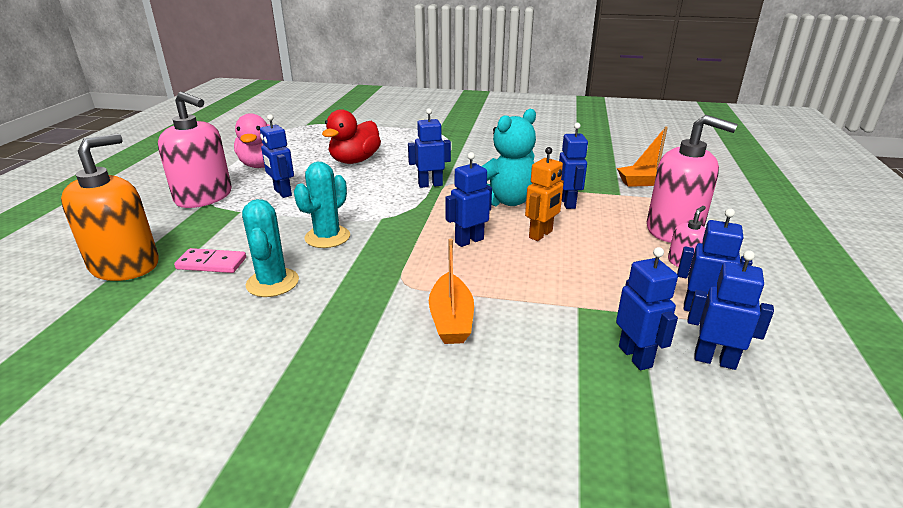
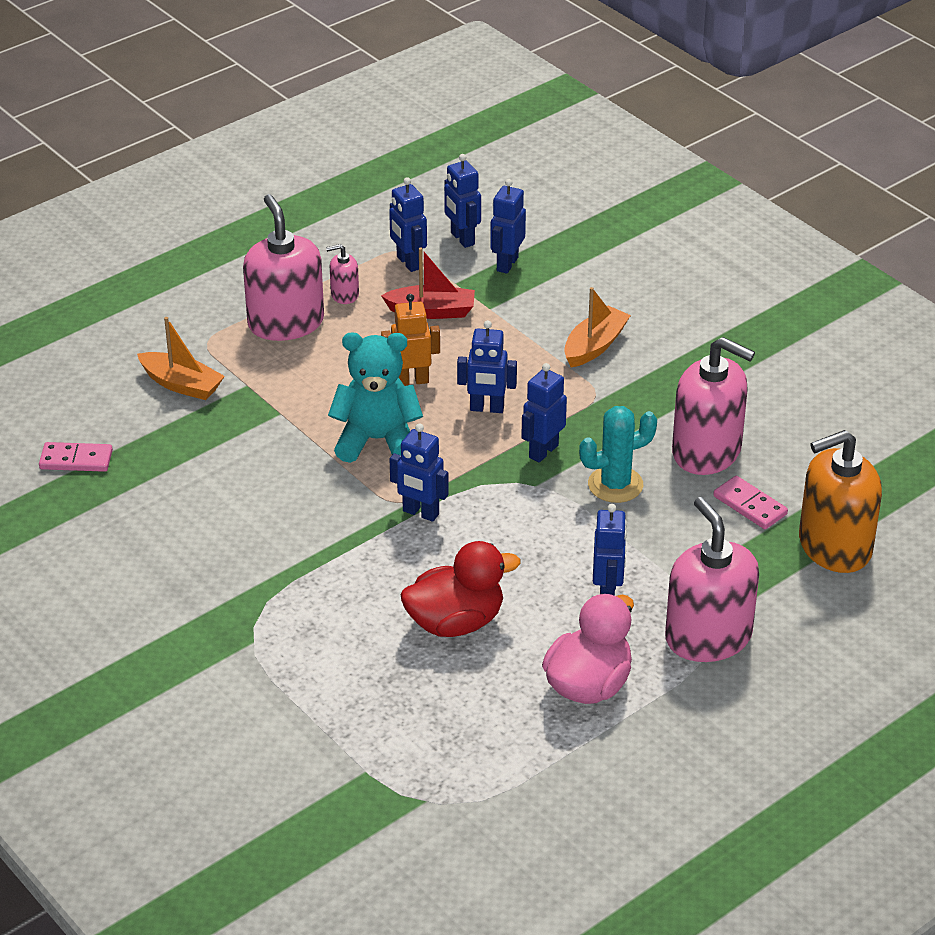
camera: 140 degrees left, 10 degrees up
turquoise cactus [242,199,299,297] -> pink soap dispenser [672,337,755,475]
blue robot [559,123,588,209] -> blue robot moved to [521,363,567,463]
none -> pink domino [39,442,113,472]
none -> red boat [381,247,475,319]

